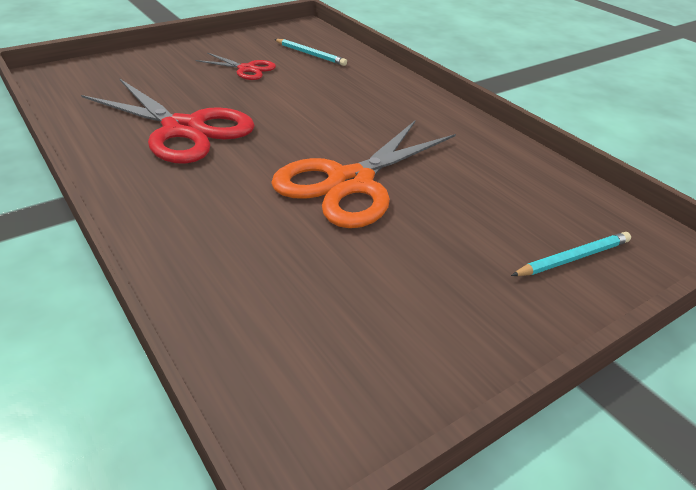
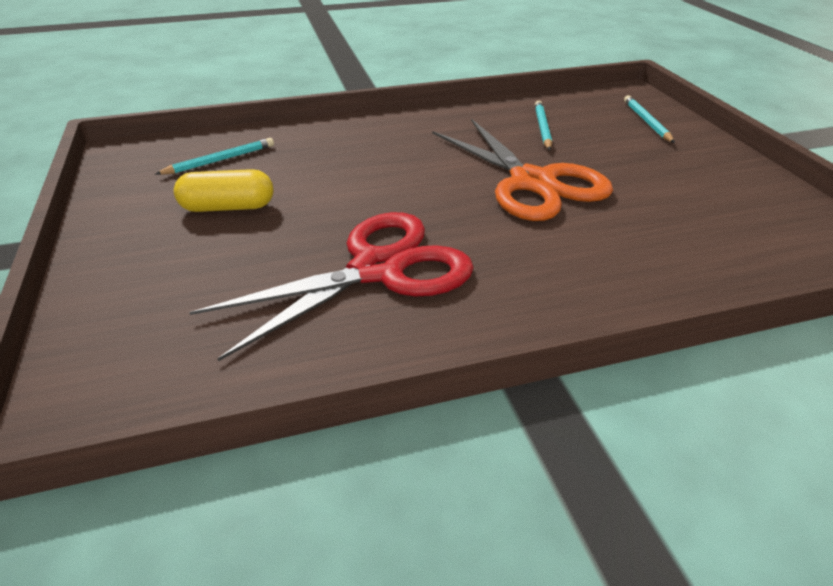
camera: 70 degrees left, 0 degrees up
red scissors [196,53,276,80] -> yellow capsule [174,169,273,212]
none -> turquoise pencil [535,101,552,150]

